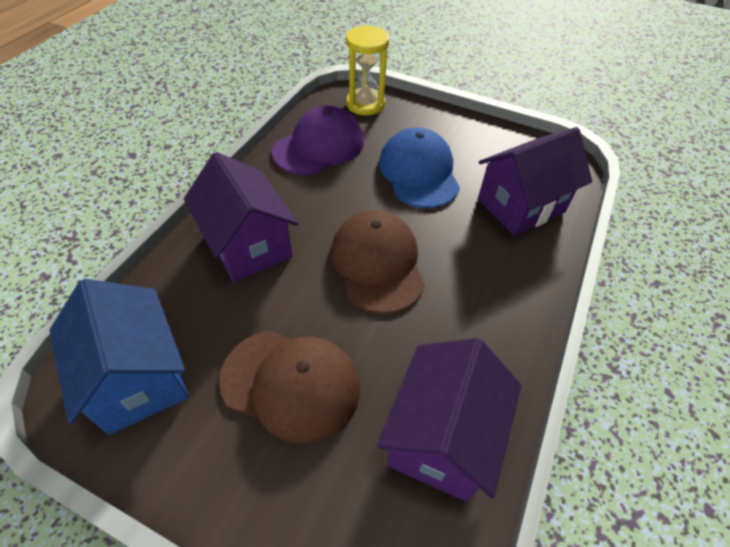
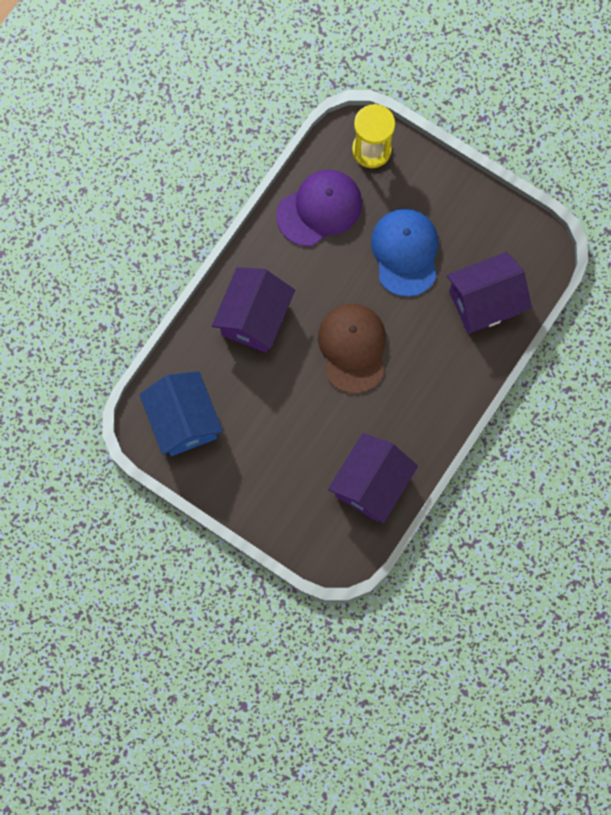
camera: 10 degrees right, 25 degrees up
purple house [184,152,298,282] -> purple house turned 45 degrees clockwise [212,267,295,353]
brown cap [219,331,360,444] -> none

